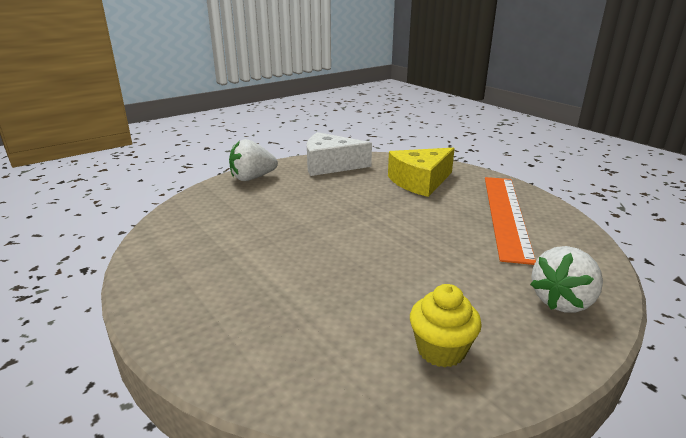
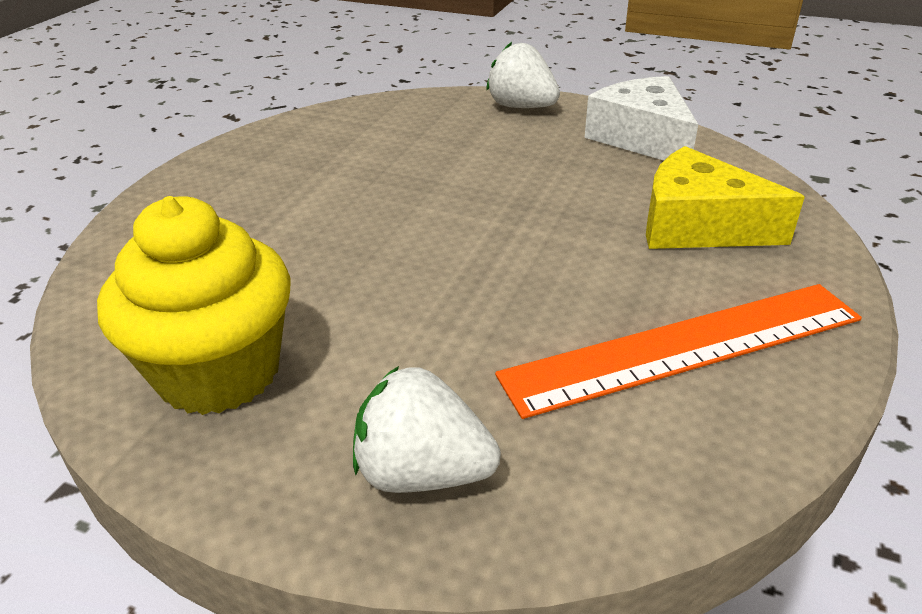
camera: 60 degrees right, 10 degrees up
yellow cupcake [410,284,482,367] -> yellow cupcake [97,196,290,415], size x1.76

